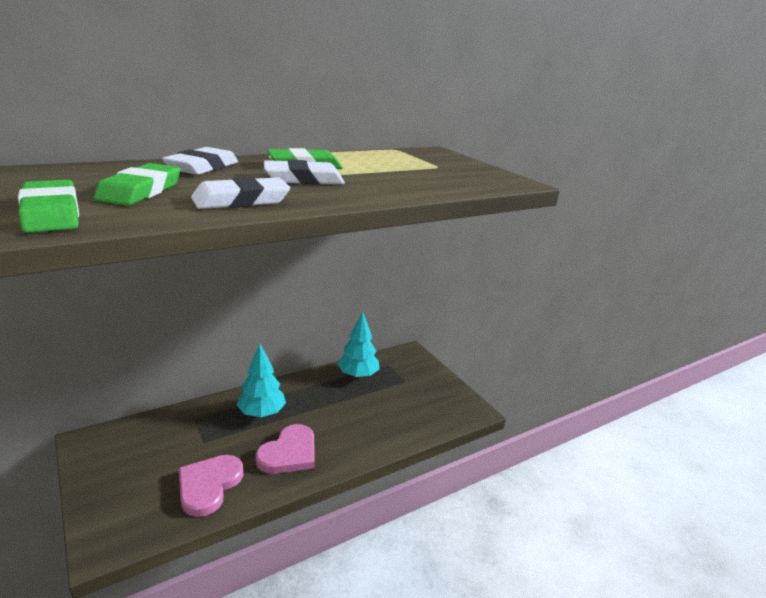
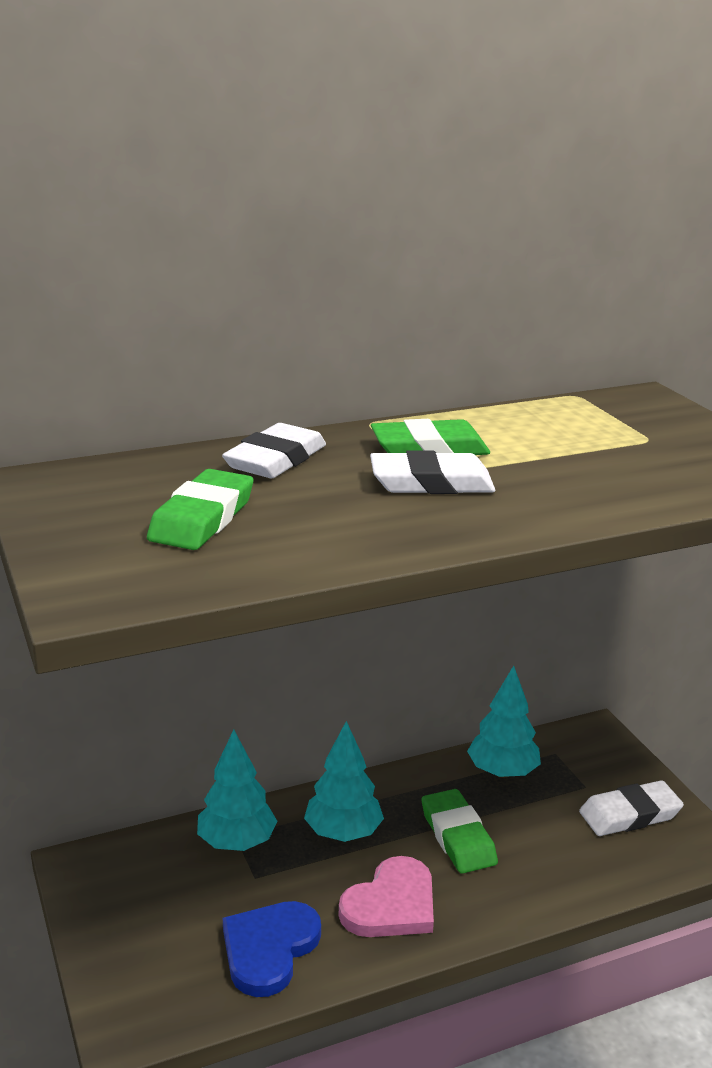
camera: 10 degrees right, 0 degrees up
green eraser [18,180,79,233] -> green eraser moved to [421,789,498,874]
pink heart [179,455,244,517] -> blue heart [223,901,321,997]
white eraser [191,177,290,209] -> white eraser moved to [579,780,684,836]
none -> turquoise tree [197,730,278,851]

